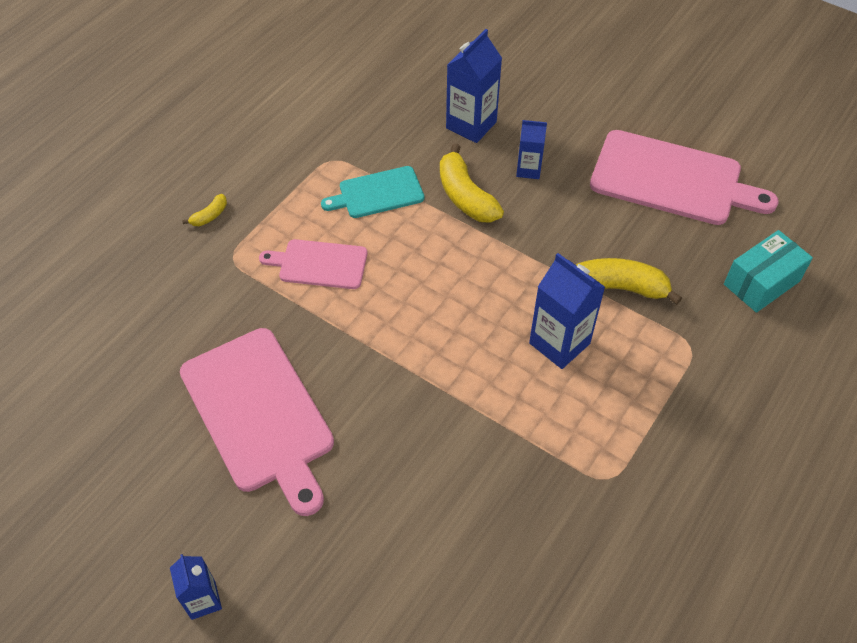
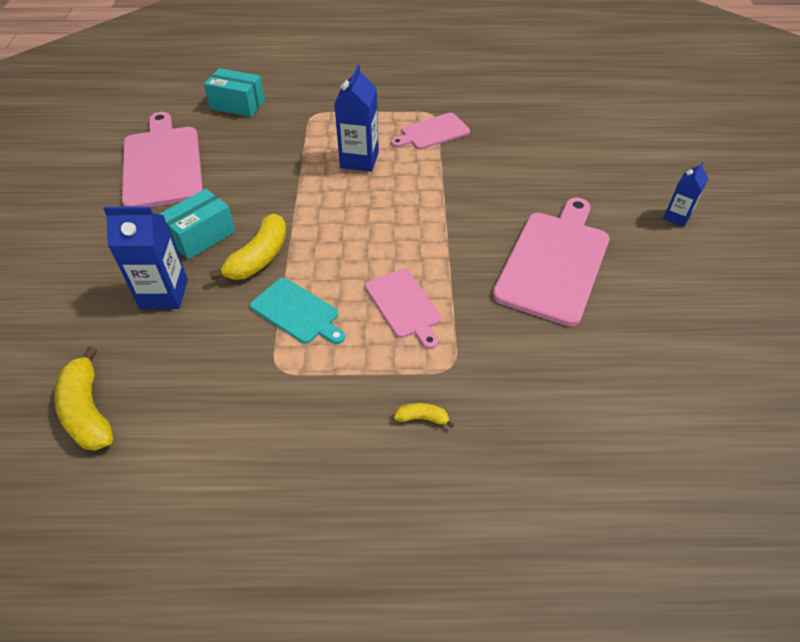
camera: 125 degrees left, 5 degrees down
blue carton [516,120,547,179] -> turquoise box [160,189,235,260]
yellow banana [576,258,682,305] -> yellow banana moved to [54,347,113,451]
none -> pink cutting board [391,113,470,149]

